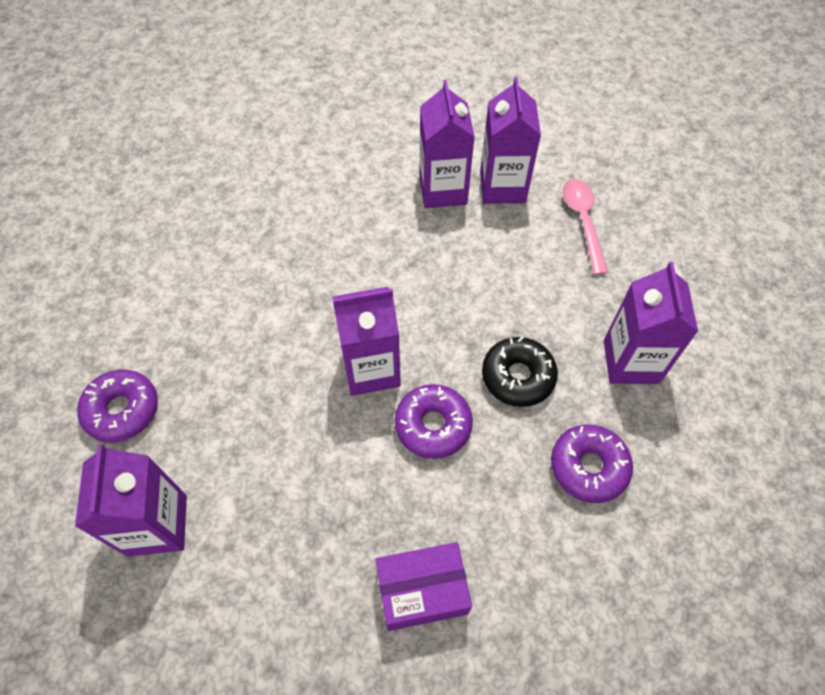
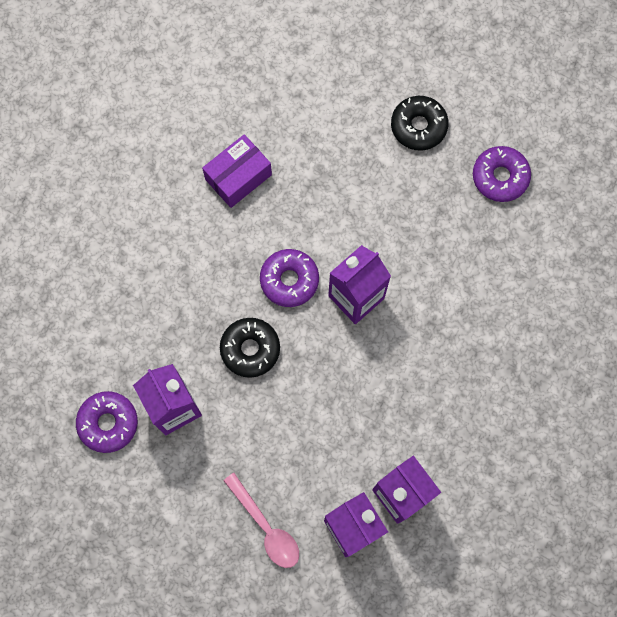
camera: 150 degrees right, 15 degrees up
purple carton [75,444,187,557] -> black donut [391,96,448,151]
purple donut [551,425,633,503] -> purple donut moved to [76,391,138,453]

